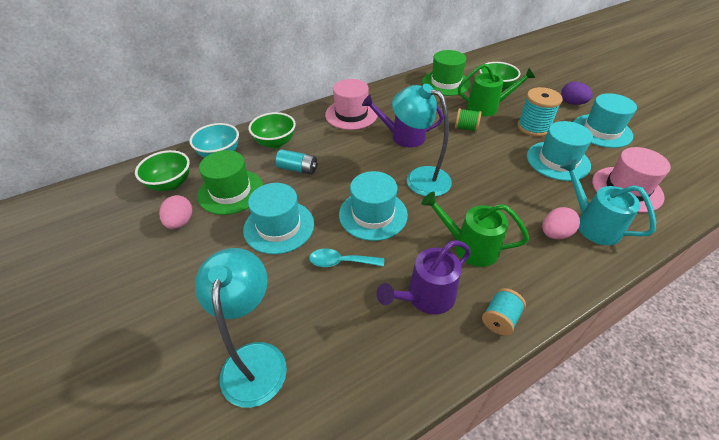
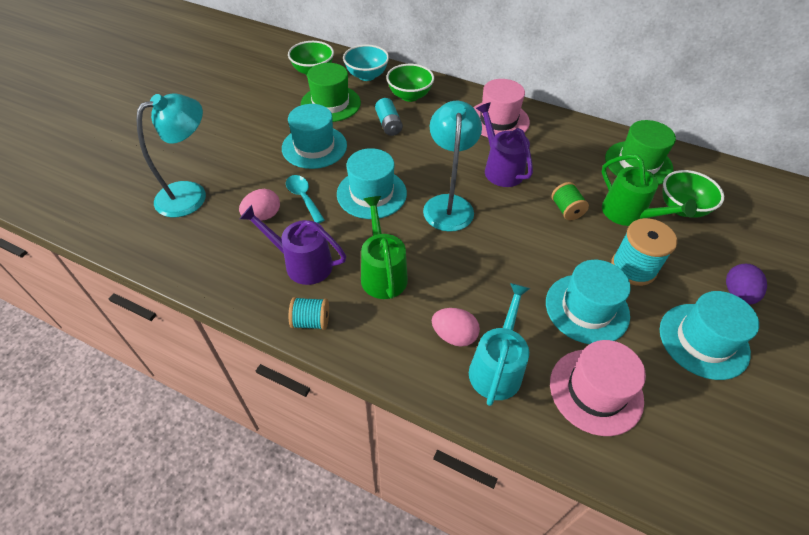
camera: 55 degrees right, 5 degrees up
pink egg [159,195,192,229] -> pink egg moved to [239,189,280,221]

